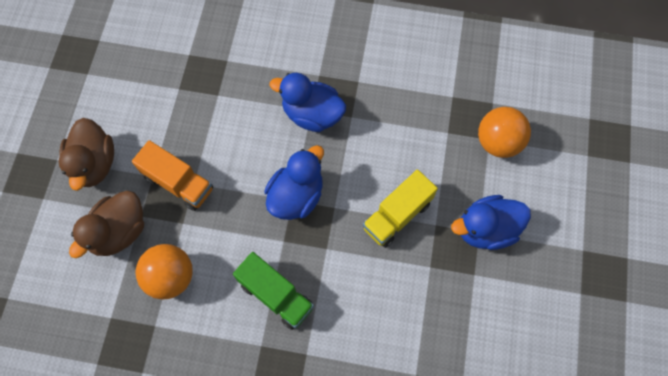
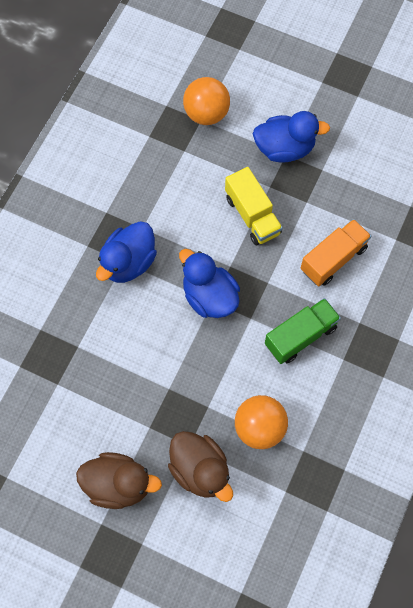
camera: 75 degrees left, 0 degrees up
orange truck [132,140,213,211] -> orange truck moved to [301,219,371,286]
blue duck [451,195,531,250] -> blue duck turned 90 degrees counterclockwise [253,111,330,163]

